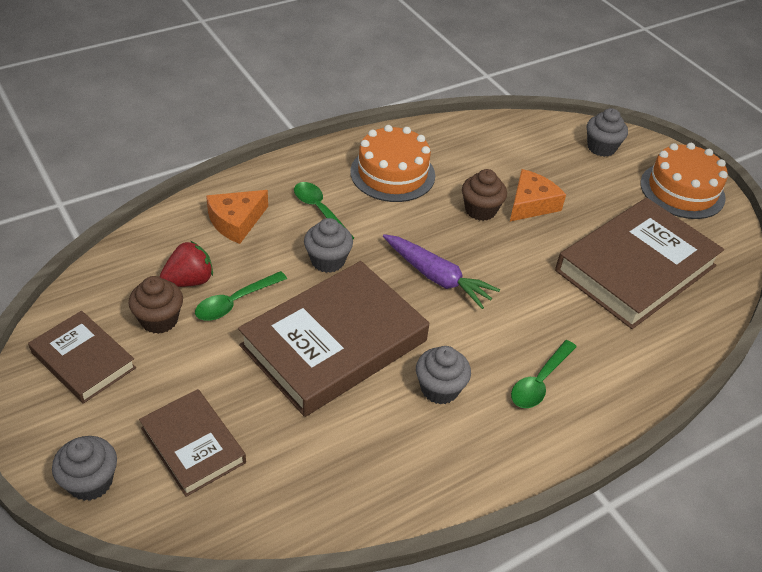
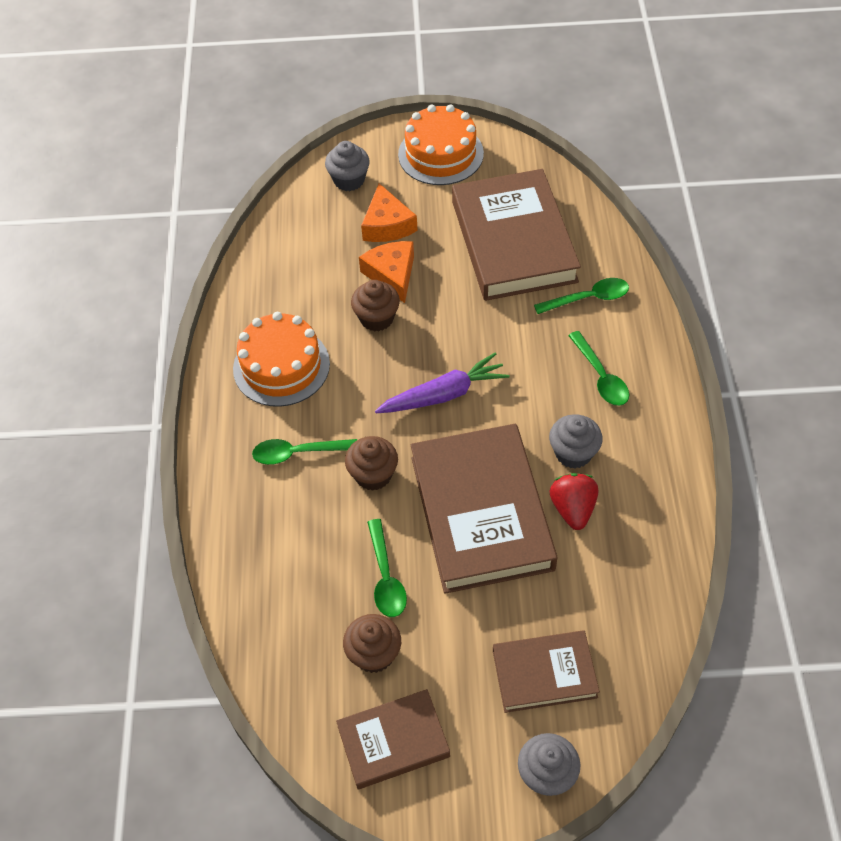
camera: 55 degrees left, 10 degrees up
red strawberry [160,241,213,287] -> red strawberry moved to [549,473,599,530]
orange cheese [206,190,268,244] -> orange cheese moved to [361,183,418,242]
grey cupcake [304,218,353,273] -> brown cupcake [345,436,398,491]
none -> green spoon [534,278,629,314]

